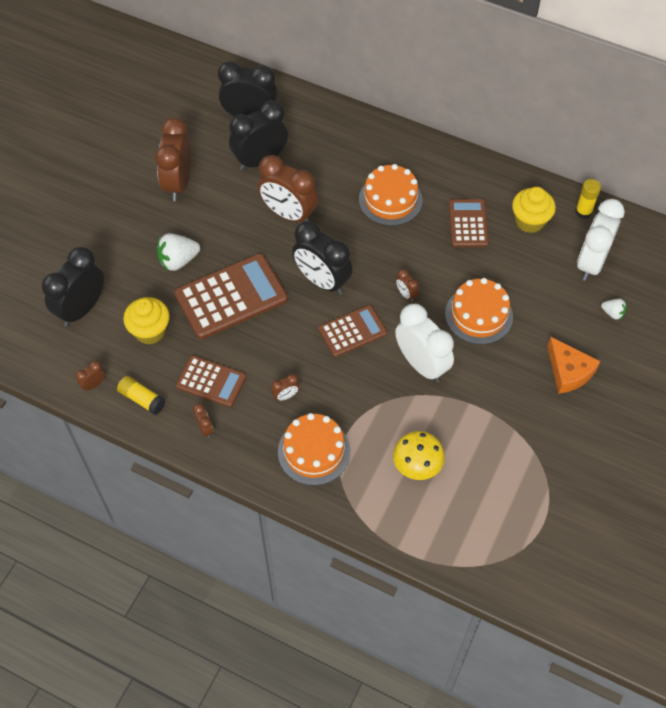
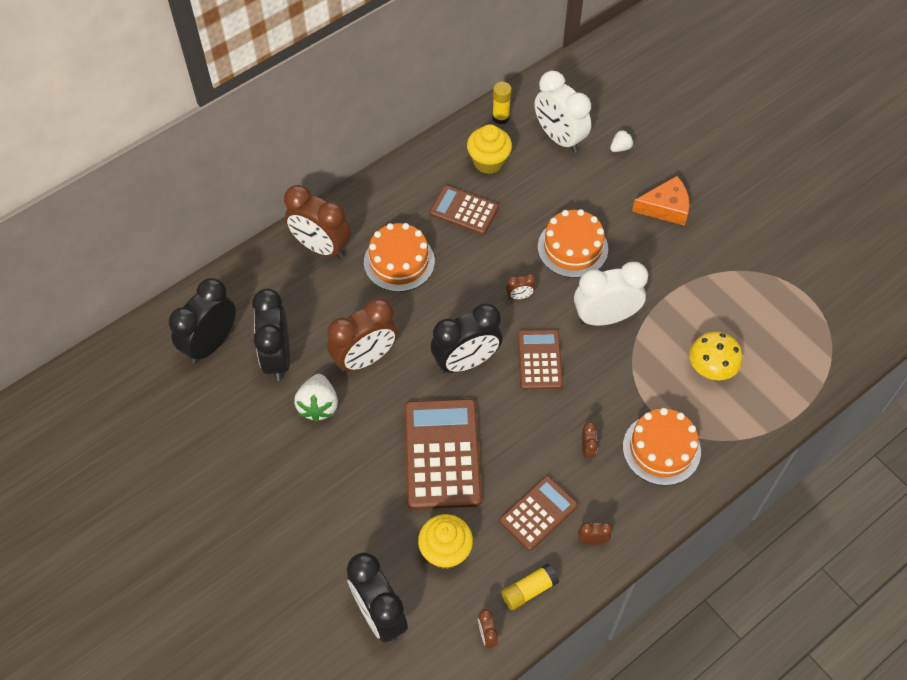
camera: 65 degrees left, 0 degrees up
brown clock [155,118,191,201] -> brown clock moved to [284,185,351,259]
white strawberry [157,233,200,271] -> white strawberry moved to [294,374,338,422]

